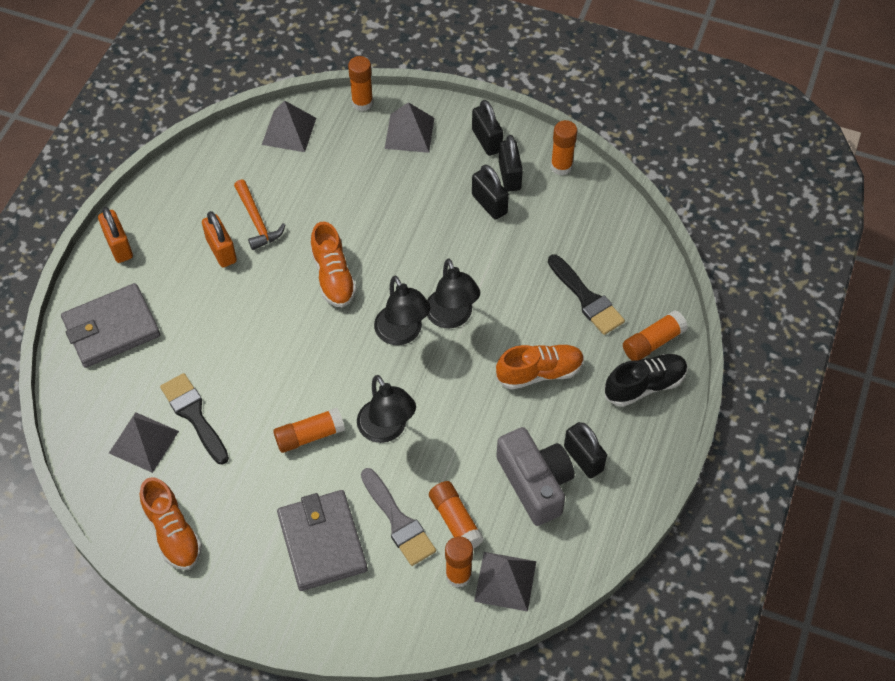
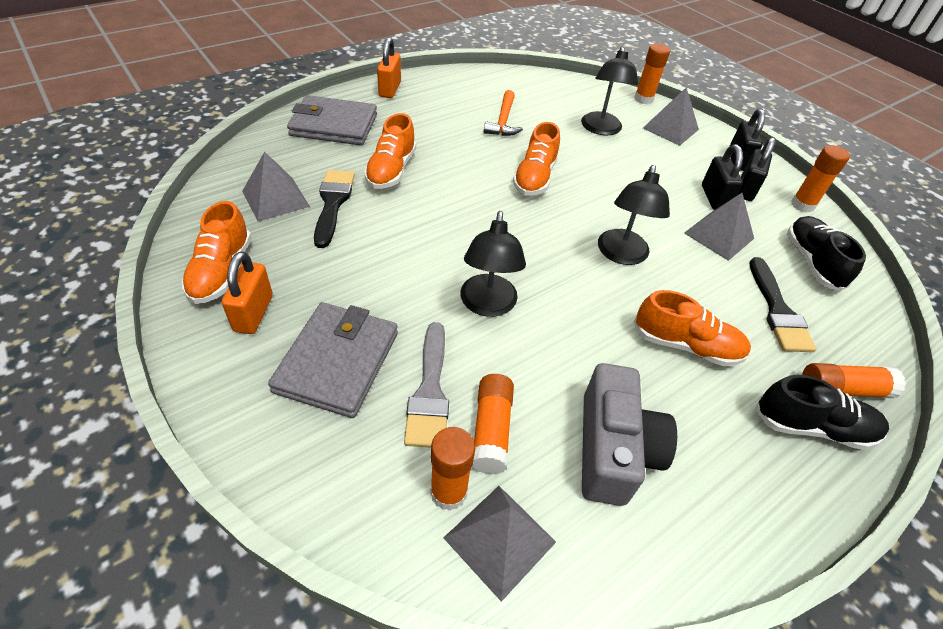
camera: 30 degrees right, 10 degrees down
orange padlock [202,211,237,267] -> orange padlock moved to [222,252,273,334]
grey pyramid [262,100,316,152] -> grey pyramid moved to [684,193,754,261]
orange glue stick [273,408,345,453] -> none
black lamp [374,276,431,345] -> black lamp moved to [581,46,638,136]
black padlock [564,422,607,478] -> none
none -> orange shoe [364,113,416,189]
none -> black shoe [787,216,866,292]

